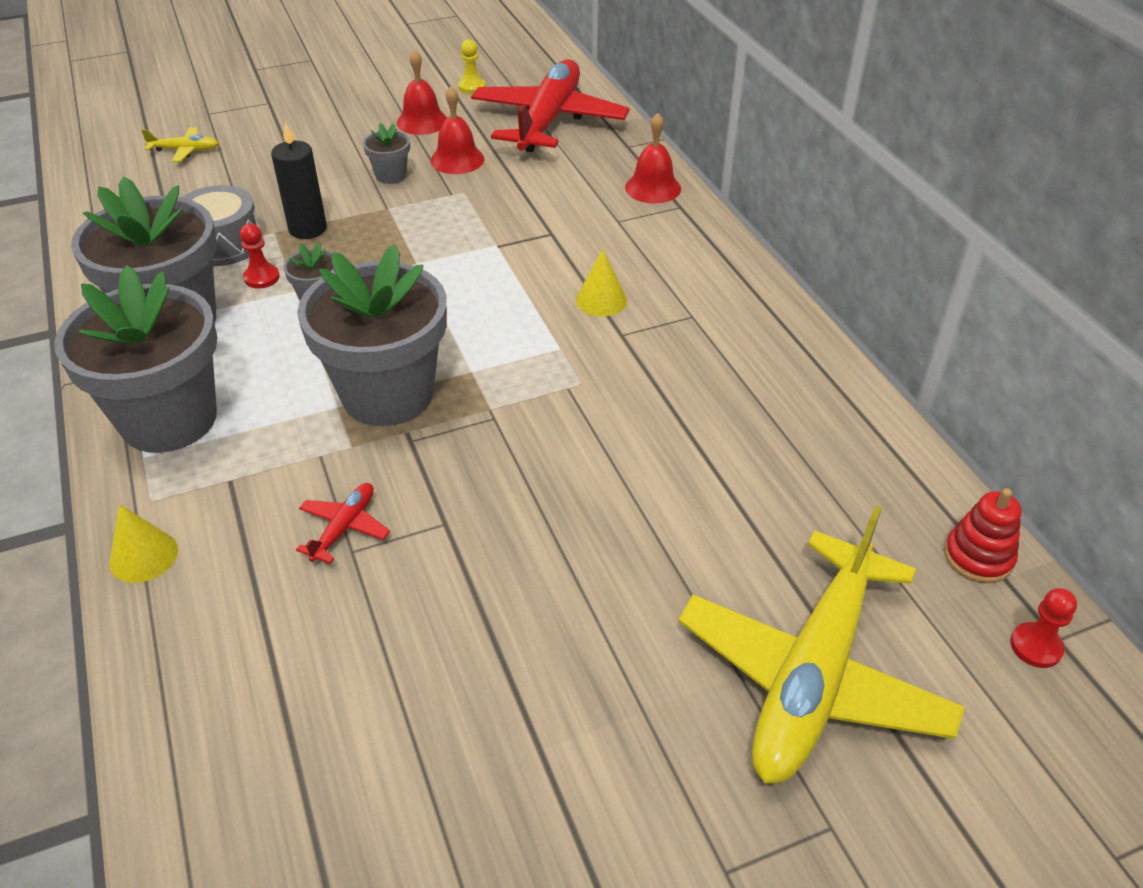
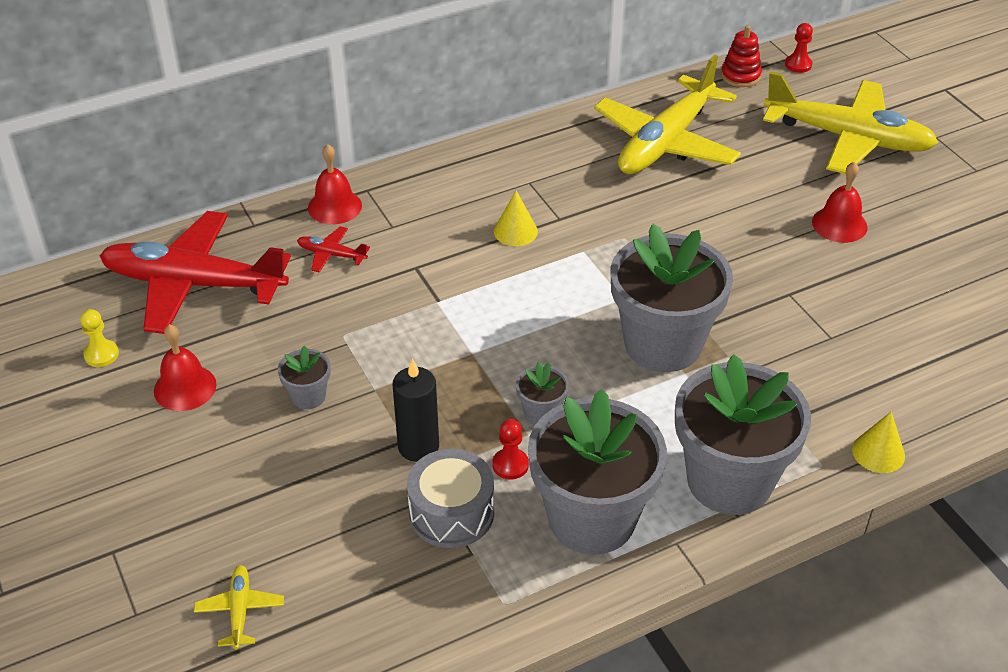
camera: 95 degrees left, 0 degrees up
red plane [296,483,390,564] -> red plane moved to [297,226,370,273]
red bell [430,86,484,174] -> red bell moved to [812,162,868,243]
none -> yellow plane [594,55,741,174]

